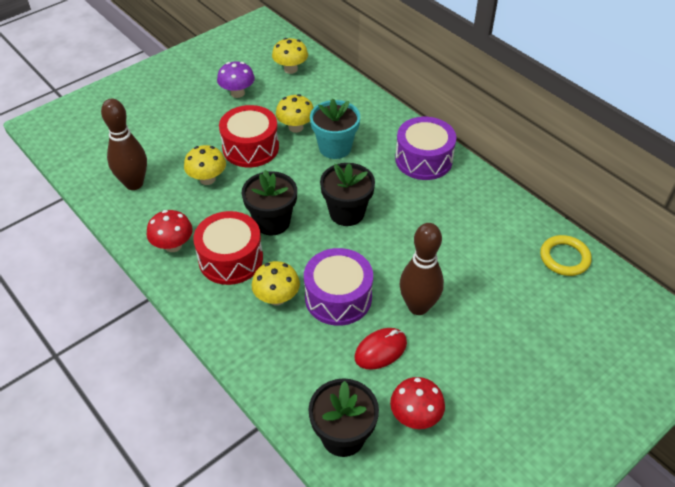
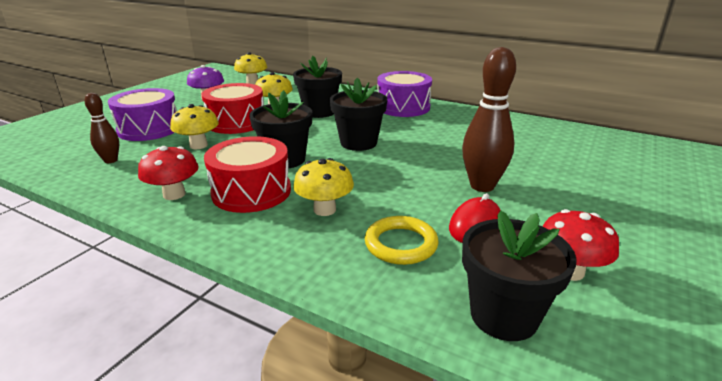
camera: 20 degrees left, 20 degrees down
brown bowling pin [101,99,147,190] -> brown bowling pin [84,93,119,163], size x0.57
purple drum [304,248,373,326] -> purple drum moved to [108,88,177,141]
turquoise flower pot [310,99,360,159] -> black flower pot [293,56,342,118]
yellow ring [540,235,592,276] -> yellow ring moved to [365,216,439,265]

